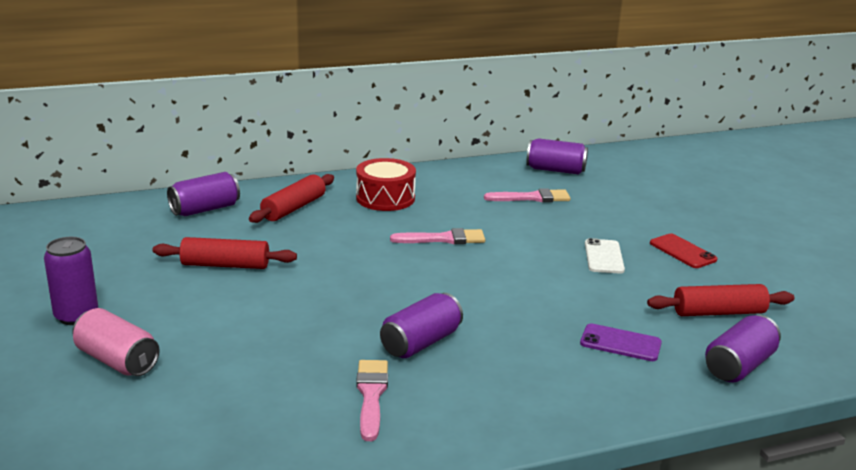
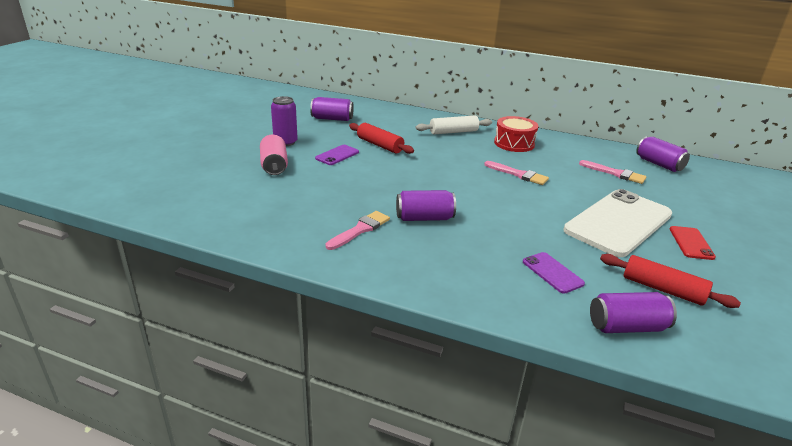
camera: 40 degrees right, 5 degrees up
purple can [167,172,240,216] -> purple can moved to [310,97,354,121]
red rolling pin [249,174,334,223] -> white rolling pin [415,115,492,135]
white phone [585,238,625,274] -> white phone [563,189,673,257], size x2.32
none -> purple phone [315,145,359,165]

